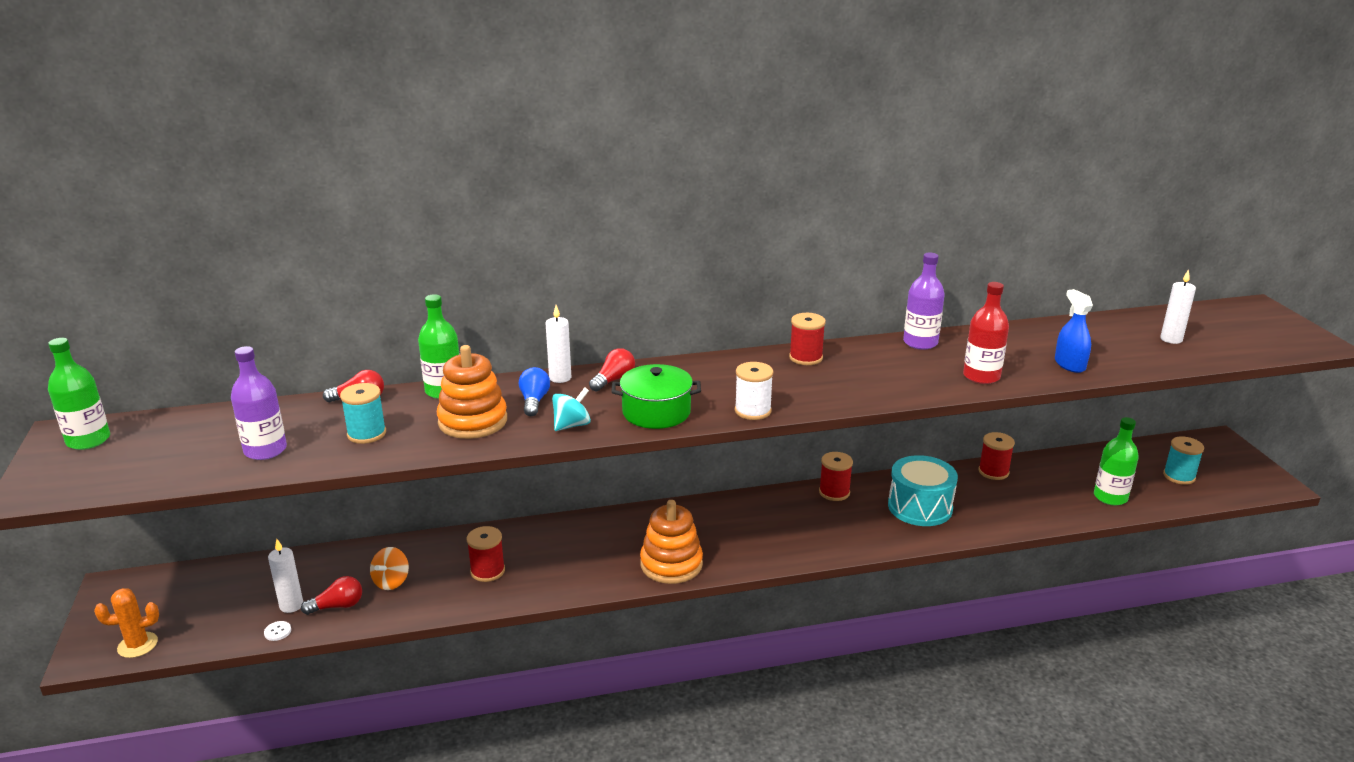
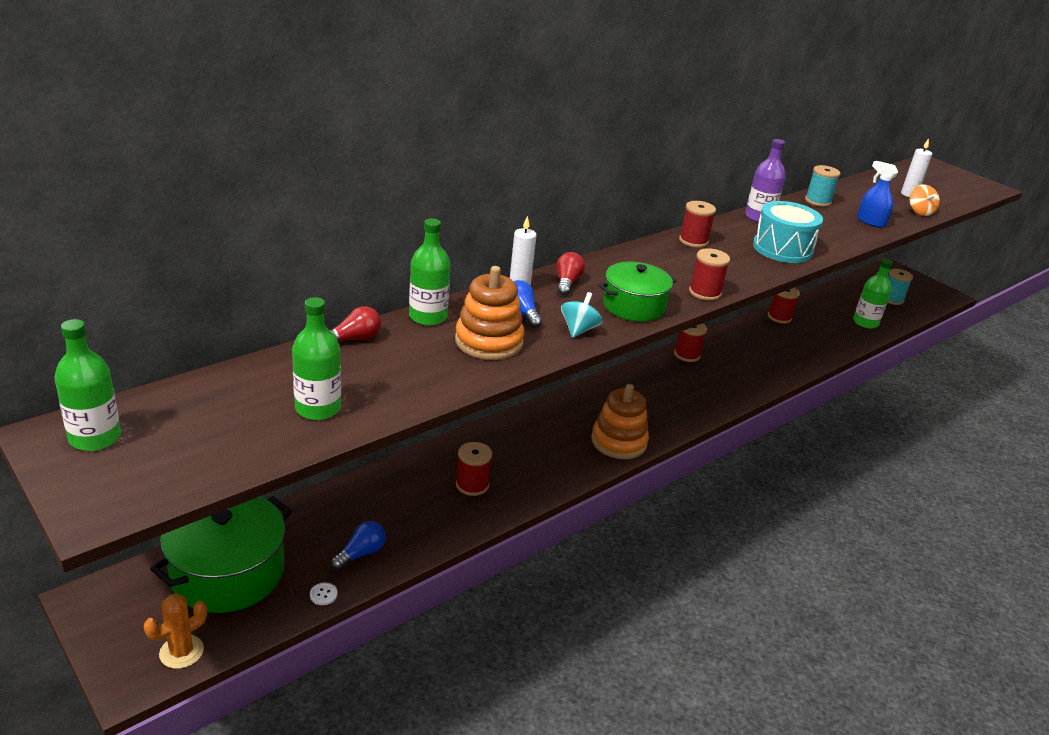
camera: 30 degrees left, 5 degrees up
purple bottle [231,346,287,460] -> green bottle [292,297,341,420]
white candle [268,539,303,613] -> none
red light bulb [301,576,362,615] -> blue light bulb [331,521,386,570]
turquoise spool [340,383,386,444] -> turquoise spool moved to [805,165,841,207]
orange spinning top [370,547,409,590] -> orange spinning top moved to [909,184,940,216]
white spool [735,362,773,420] -> red spool [689,248,730,301]
turquoise drum [888,455,958,526] -> turquoise drum moved to [753,201,823,263]
red bottle [963,282,1009,384] -> none
none -> green pot [150,496,292,613]

